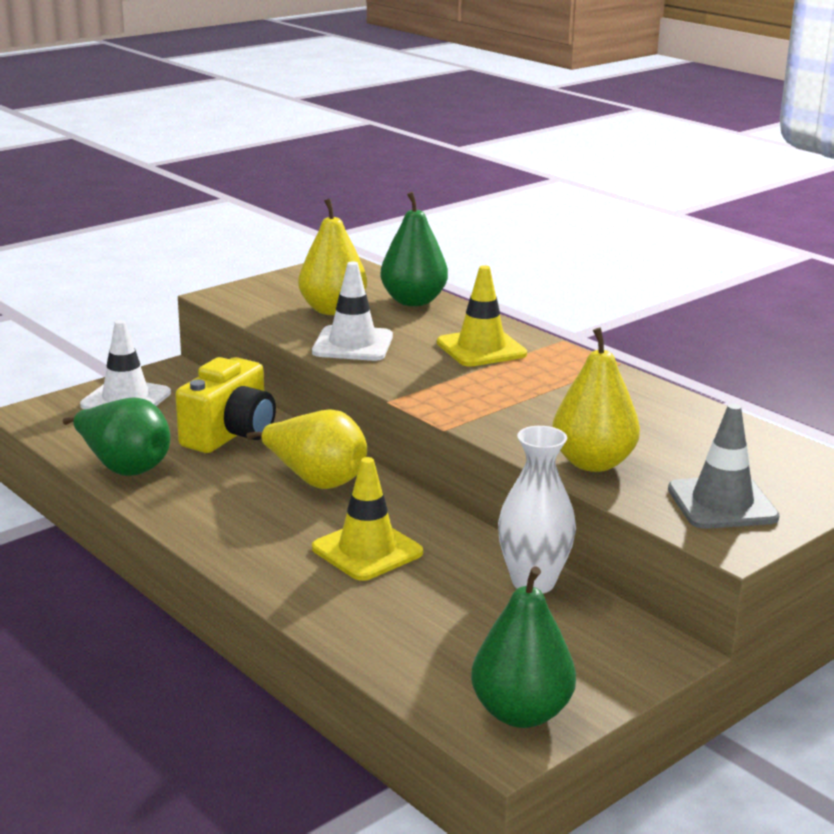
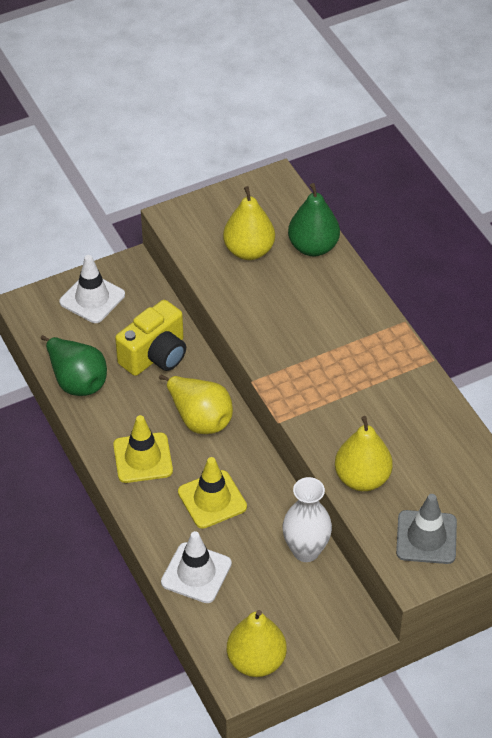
camera: 15 degrees right, 25 degrees up
white traffic cone [312,261,393,361] -> white traffic cone moved to [161,531,232,603]
yellow traffic cone [437,265,527,367] -> yellow traffic cone moved to [113,415,173,483]
green pear [471,566,576,728] -> yellow pear [227,610,287,677]

